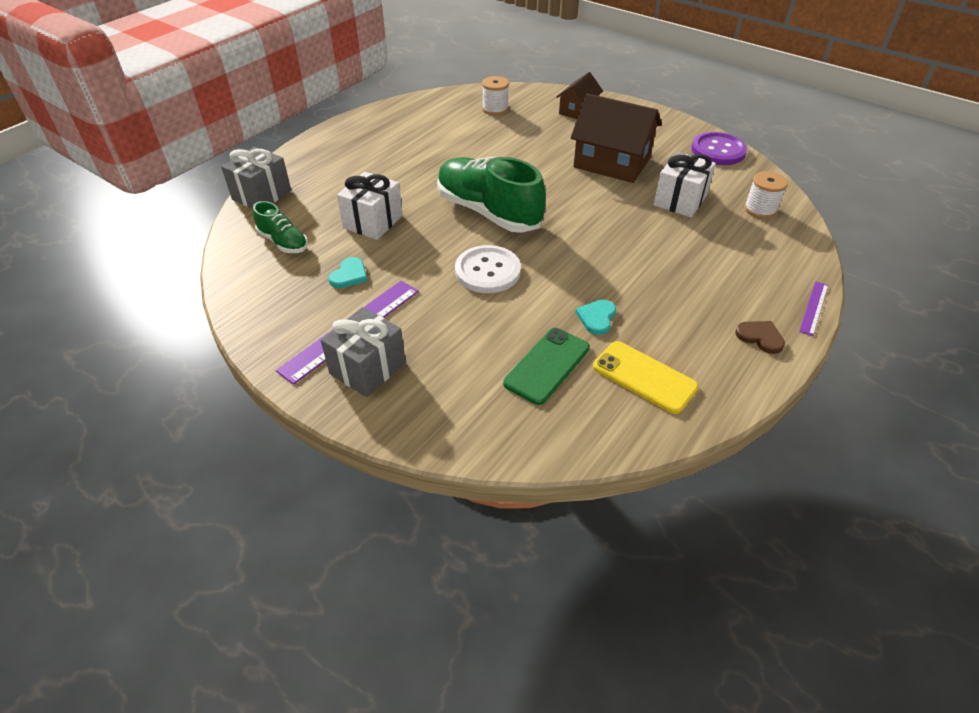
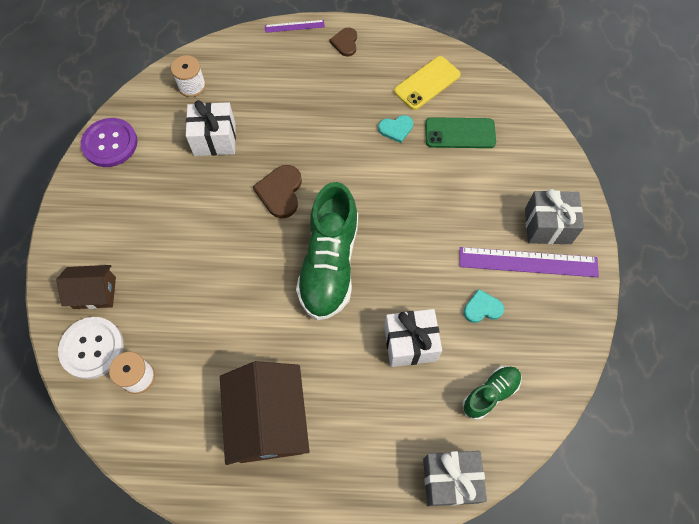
camera: 125 degrees left, 20 degrees up
green shoe [253,201,308,253] -> green shoe turned 45 degrees clockwise [462,366,522,420]
white button [455,245,521,293] -> white button moved to [58,317,124,379]
brown house [571,93,662,183] -> brown house moved to [220,361,310,465]
yellow phone [593,341,699,414] -> yellow phone turned 45 degrees clockwise [394,56,461,110]
none -> brown heart [253,165,302,218]

